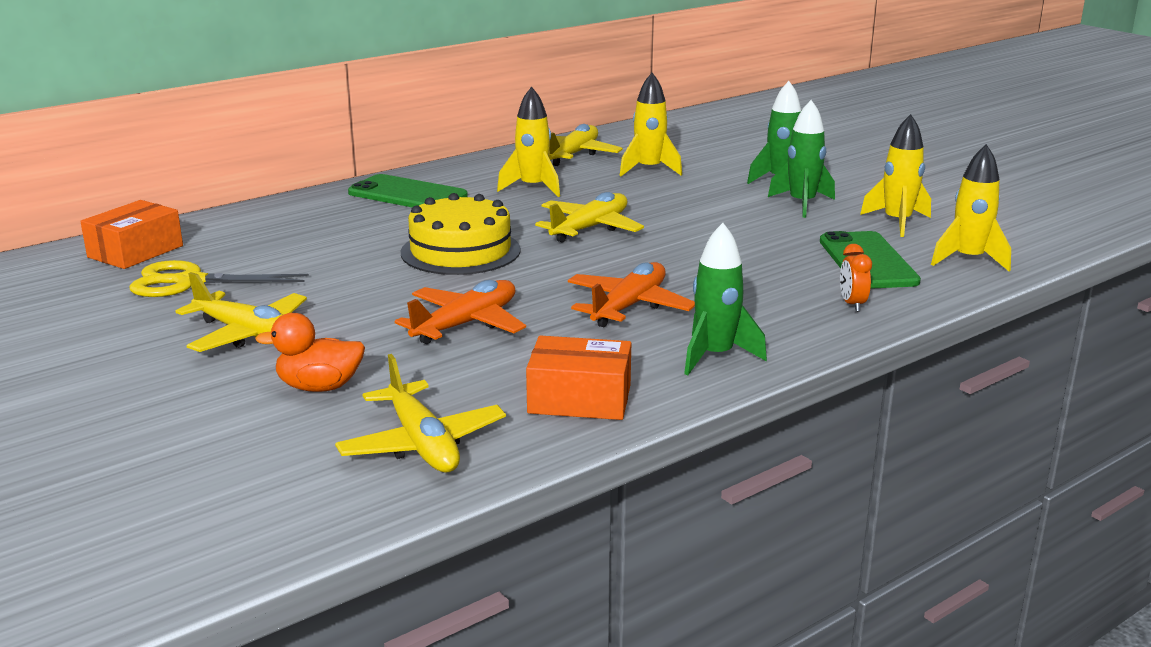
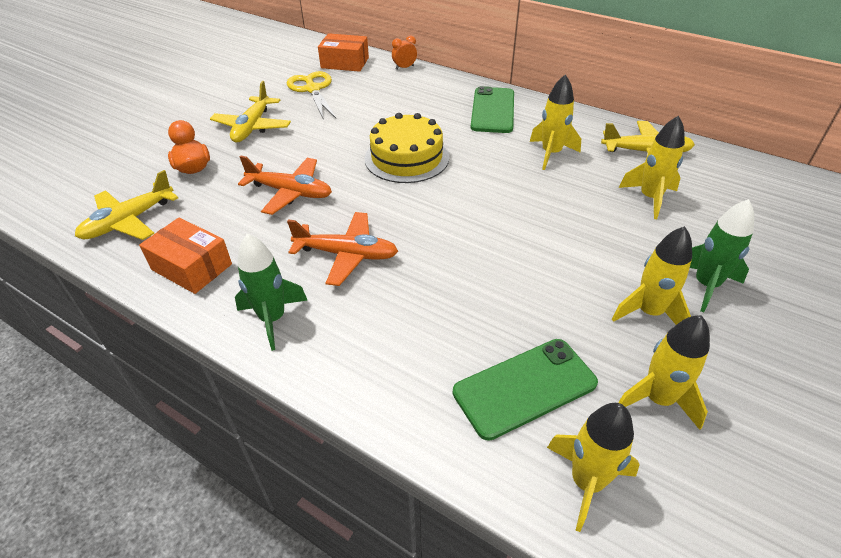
camera: 70 degrees right, 20 degrees up
orange box [526,336,631,420] -> orange box turned 45 degrees counterclockwise [139,217,232,294]
yellow plane [535,192,644,242] -> none
green rocket [768,100,835,218] -> yellow rocket [612,226,692,325]
orange clock [840,244,872,312] -> orange clock moved to [392,36,417,70]

